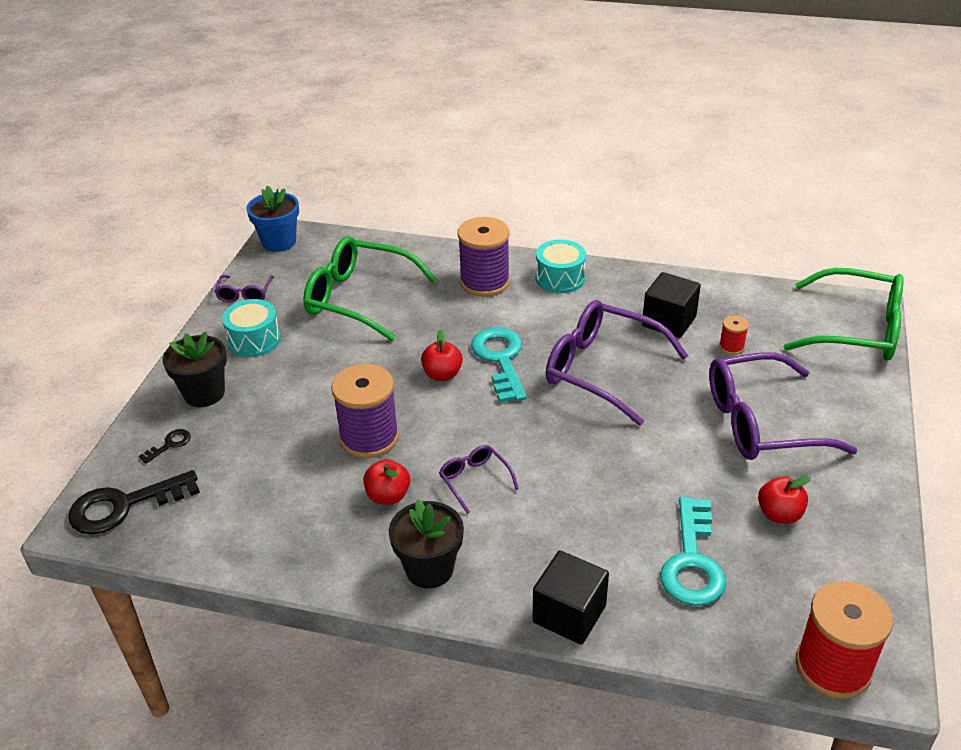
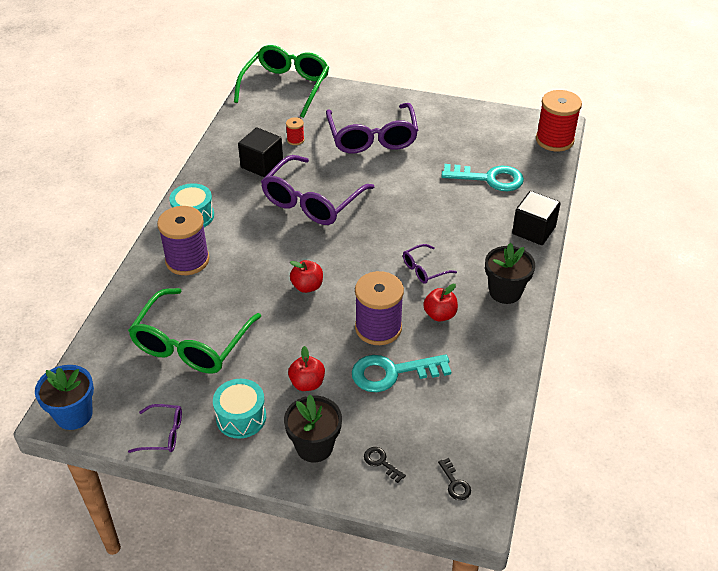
camera: 90 degrees left, 5 degrees up
black key [68,470,200,535] -> black key [438,458,471,500], size x0.45
turquoise key [471,327,527,403] -> turquoise key moved to [352,354,451,392]
red apple [758,476,811,524] -> red apple moved to [288,346,325,391]

